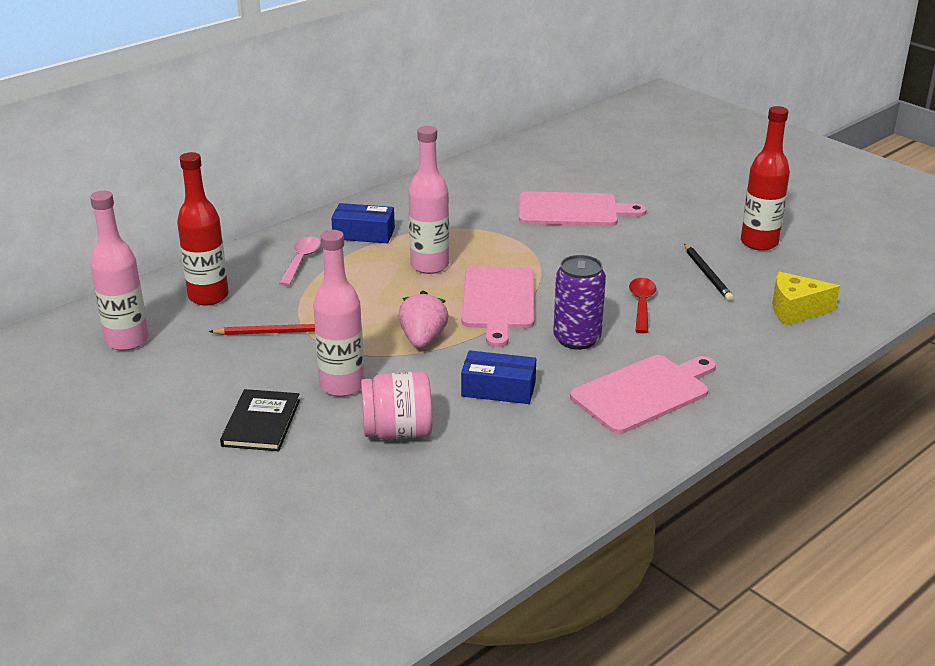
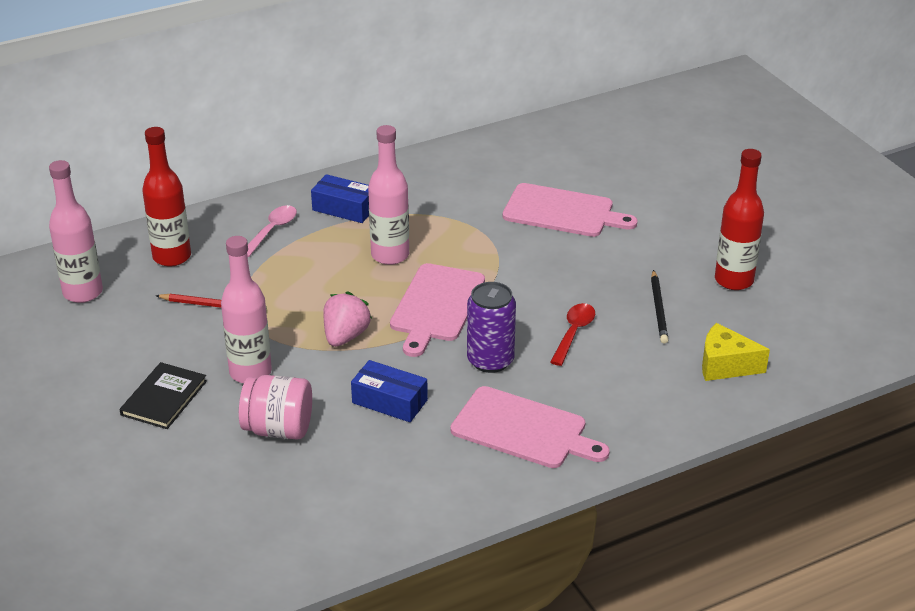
camera: 15 degrees right, 5 degrees up
pink cutting board [570,355,716,434] -> pink cutting board turned 45 degrees clockwise [450,386,610,468]

